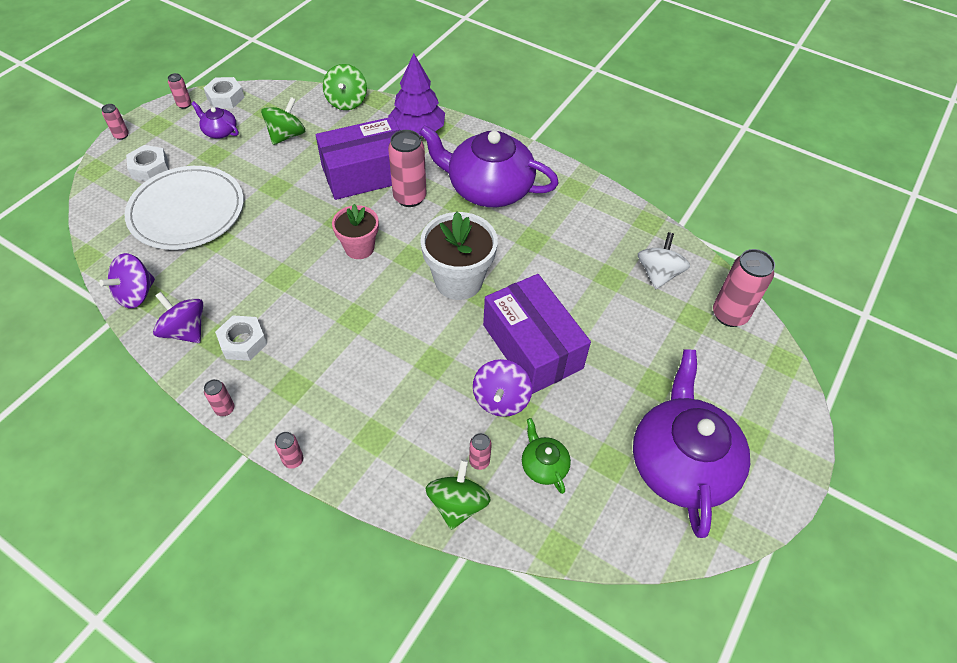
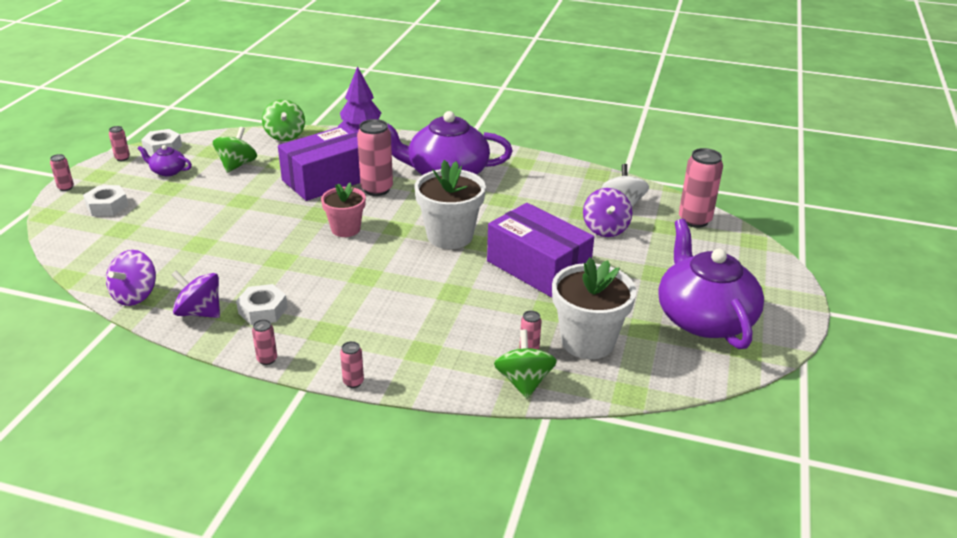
camera: 15 degrees left, 20 degrees down
white plate [124,166,244,250] -> none
purple spinning top [473,359,532,417] -> purple spinning top moved to [583,188,632,237]
green teapot [522,418,571,494] -> white flower pot [552,258,636,359]

